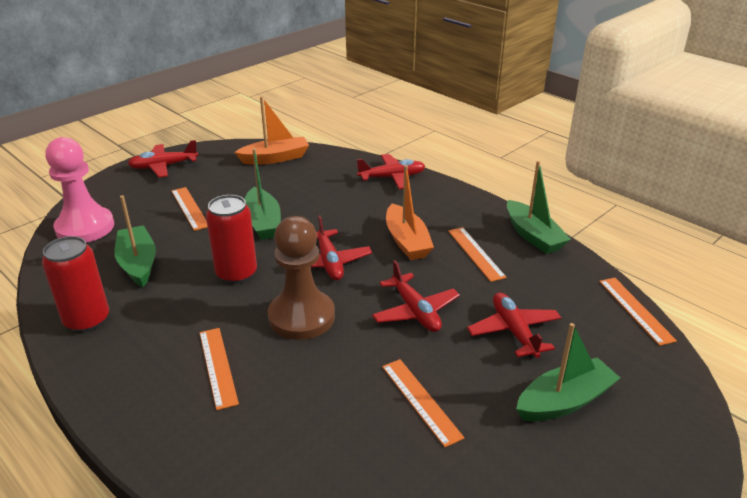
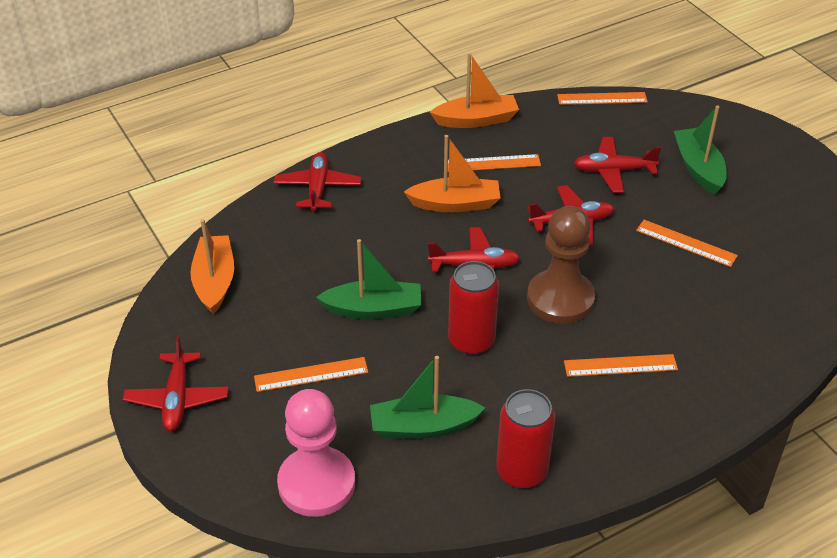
camera: 75 degrees left, 10 degrees up
orange ruler [382,359,464,447] -> orange ruler turned 45 degrees clockwise [636,220,738,267]
green boat [507,161,571,254] -> orange boat [430,53,519,128]

